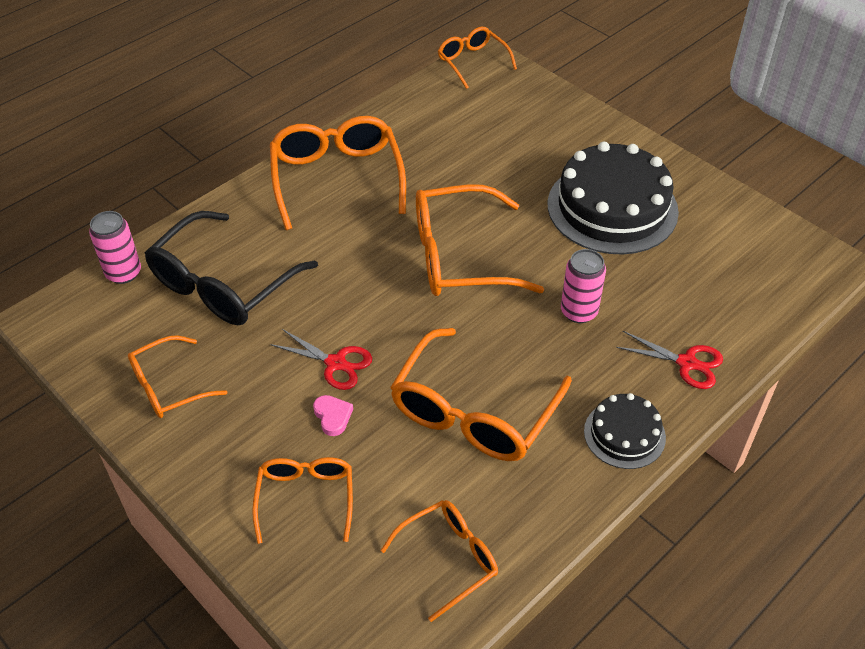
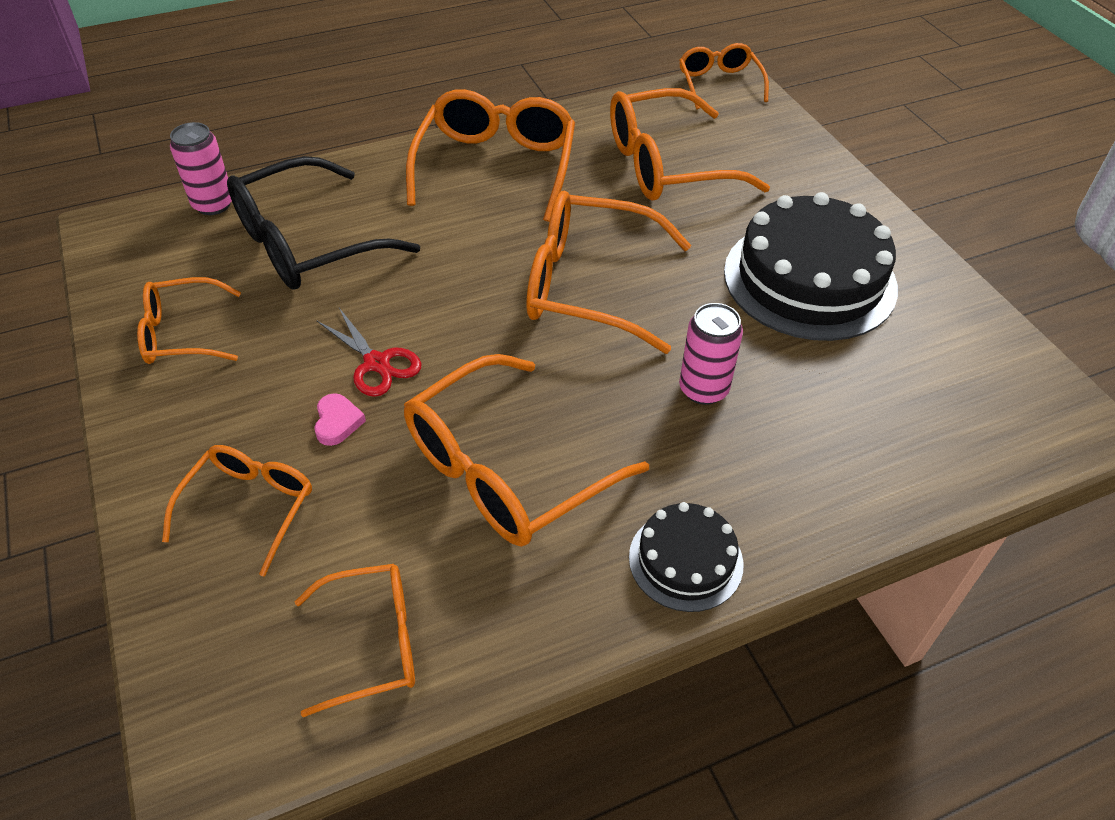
camera: 20 degrees right, 0 degrees up
red scissors [616,331,723,389] -> none
none -> orange glasses [610,88,770,201]

